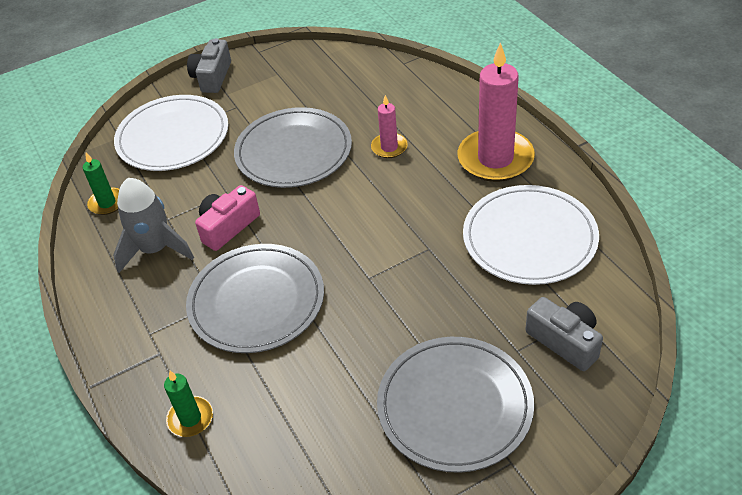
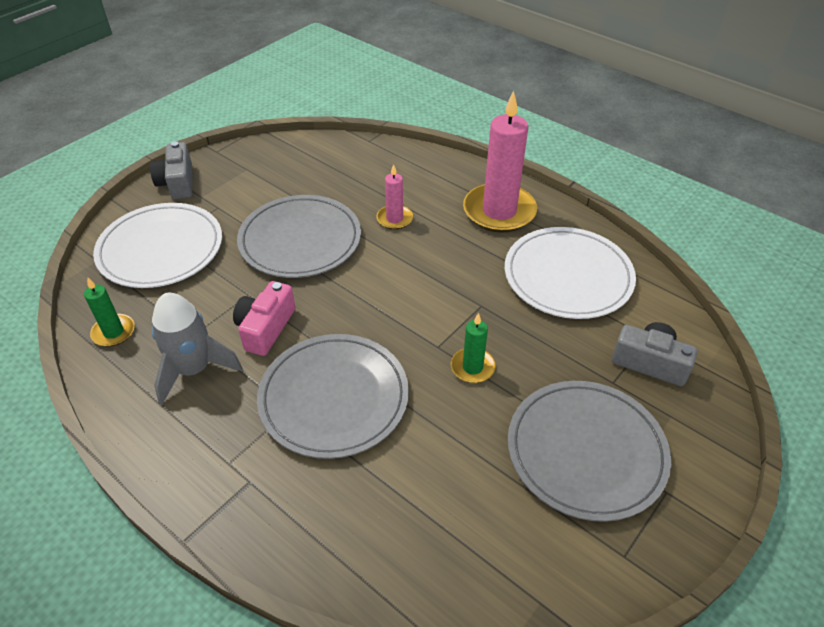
camera: 25 degrees left, 0 degrees up
green candle [164,371,213,437] -> green candle moved to [451,313,496,383]

